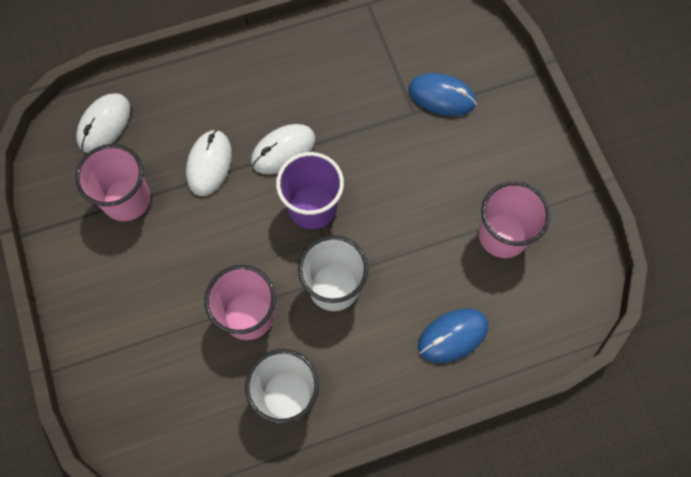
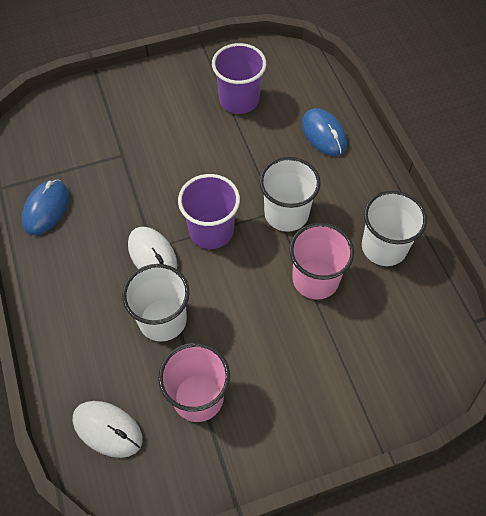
camera: 90 degrees left, 10 degrees down
white mouse [186,130,232,196] -> white cup [122,264,190,342]
blue mouse [408,73,476,116] -> blue mouse moved to [22,179,69,235]
pink cup [479,182,550,258] -> purple cup [212,43,266,114]

